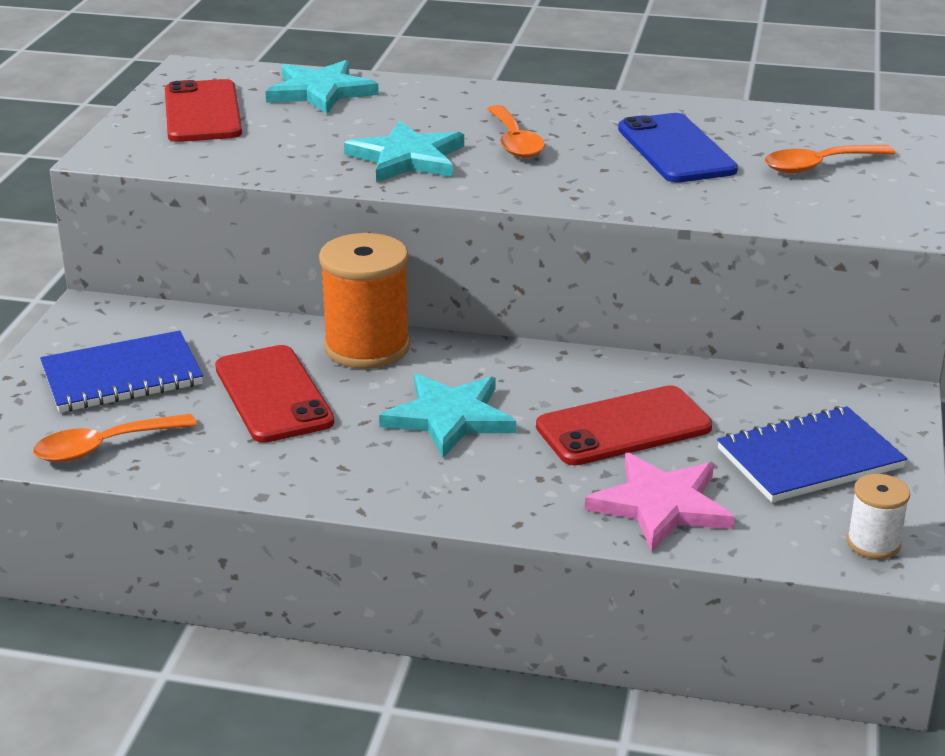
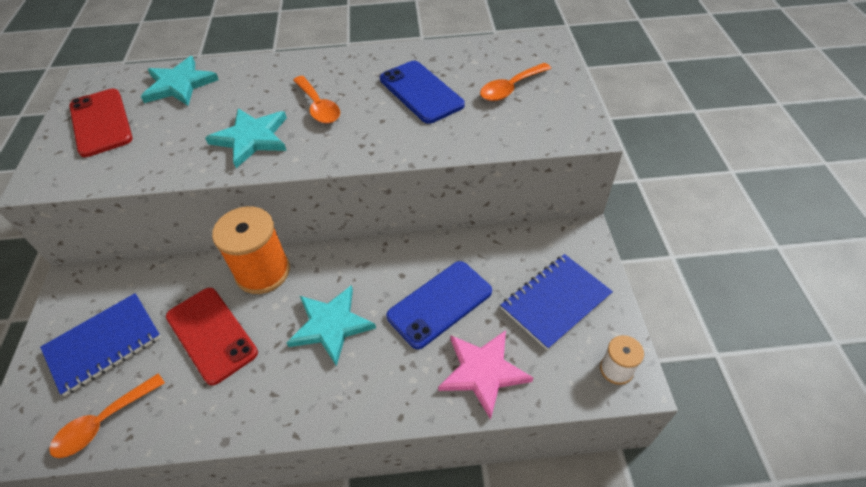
camera: 15 degrees left, 20 degrees up
red phone [536,385,712,465] -> blue phone [386,261,492,349]

